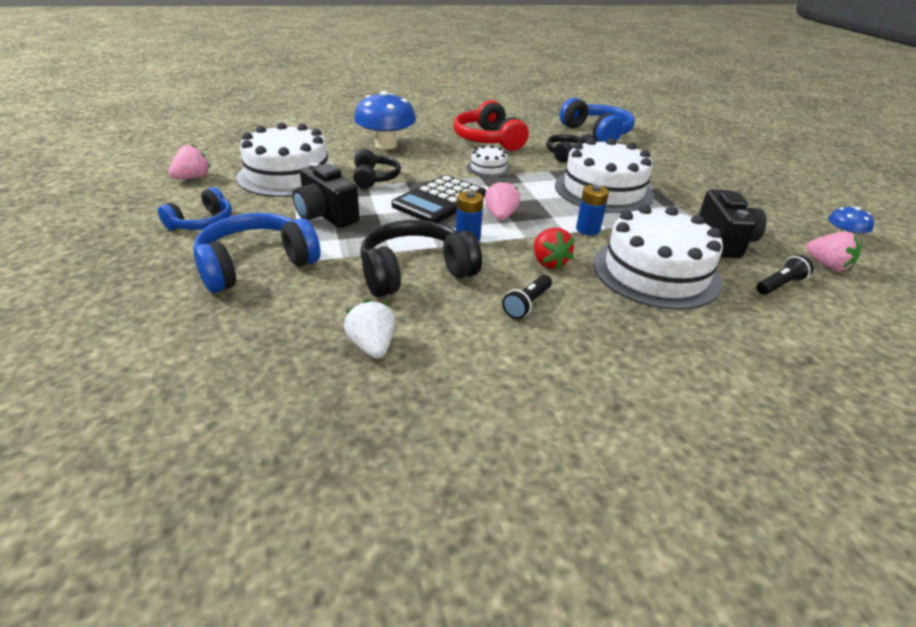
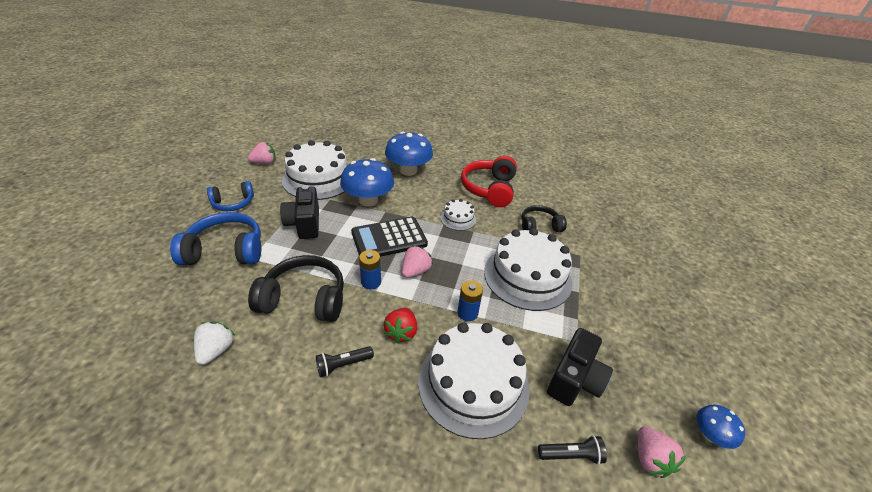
camera: 30 degrees right, 5 degrees up
black headphones [353,149,401,189] -> blue mushroom [340,158,394,207]
blue headphones [560,98,635,142] -> none

